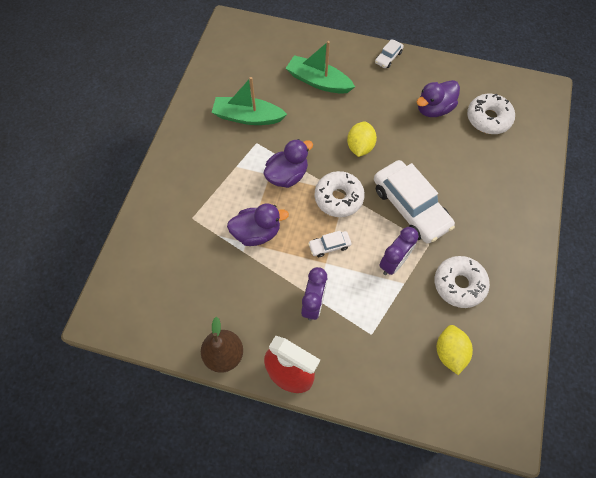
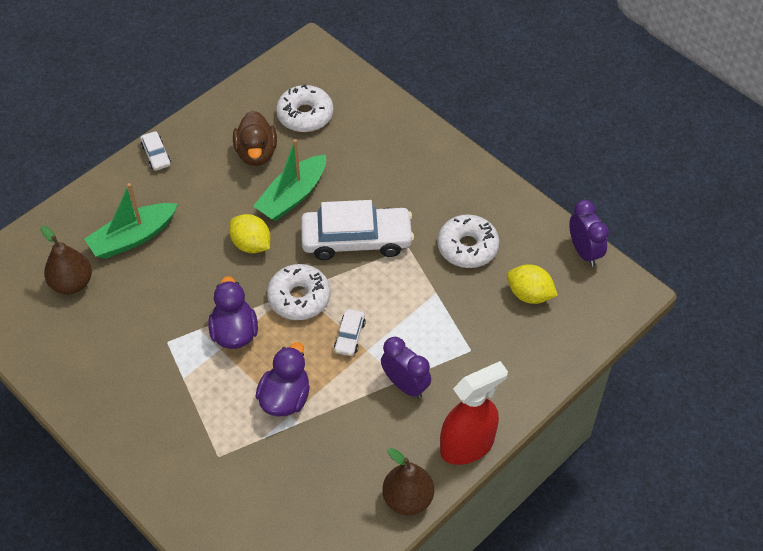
camera: 60 degrees left, 10 degrees down
green boat [211,77,287,125] -> green boat moved to [253,139,326,221]
purple clock [379,227,419,275] -> purple clock moved to [569,200,609,267]
purple duck [417,80,460,117] -> brown duck [233,111,277,166]
none -> brown pear [40,226,92,294]

